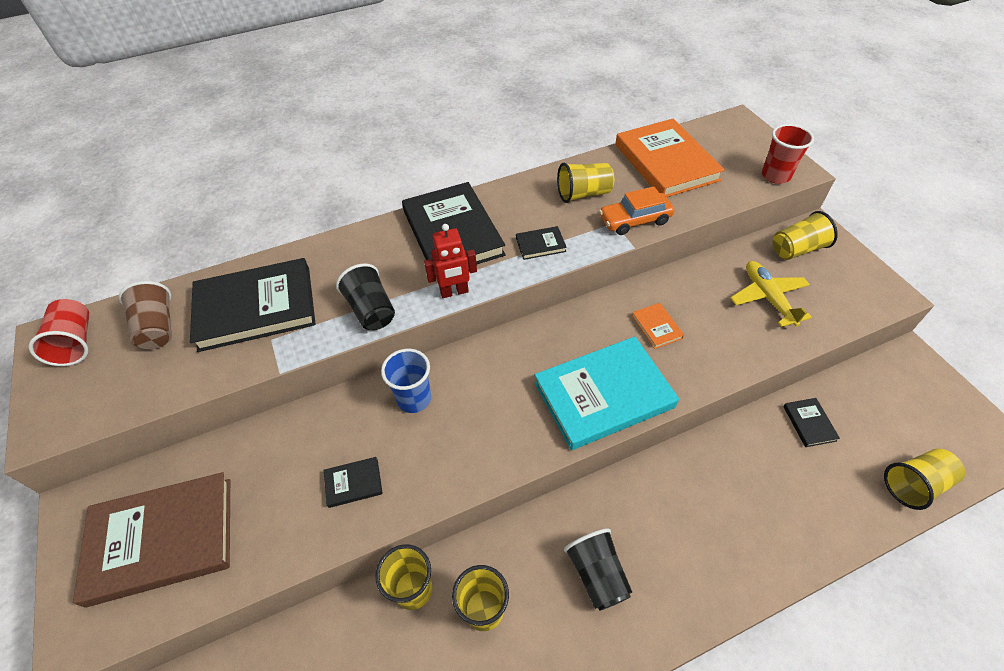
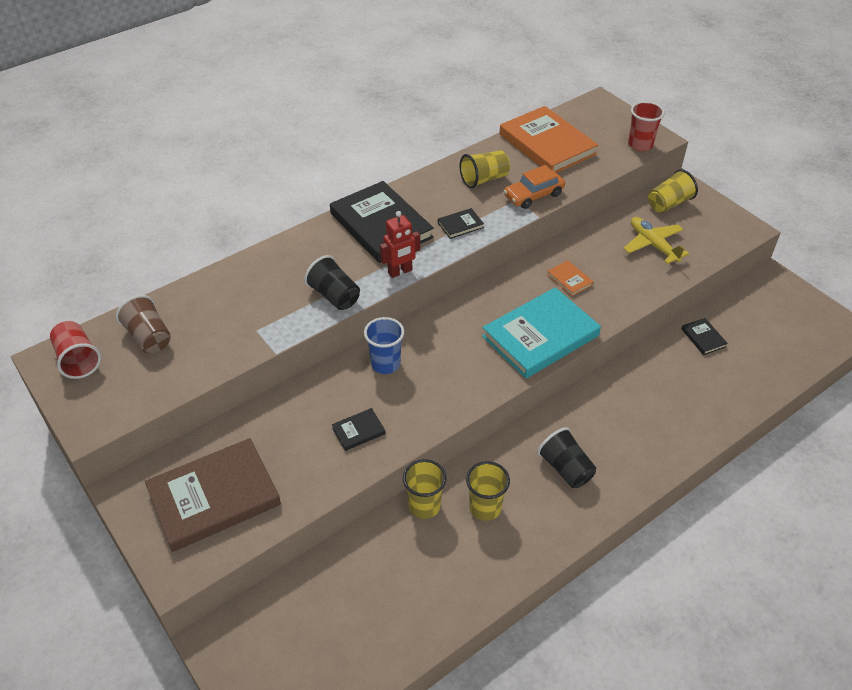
camera: 15 degrees left, 5 degrees down
black book [190,258,316,352] -> none
yellow cup [884,449,965,510] -> none

